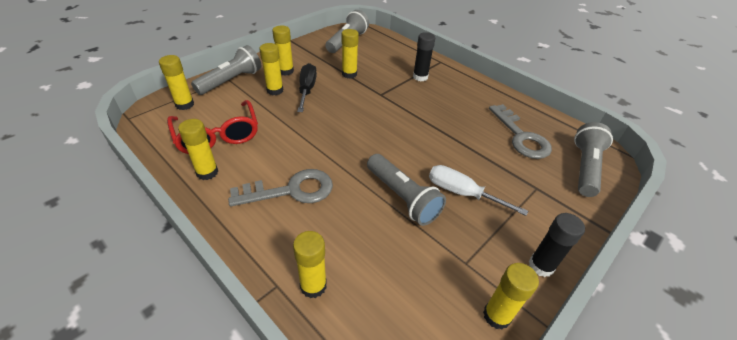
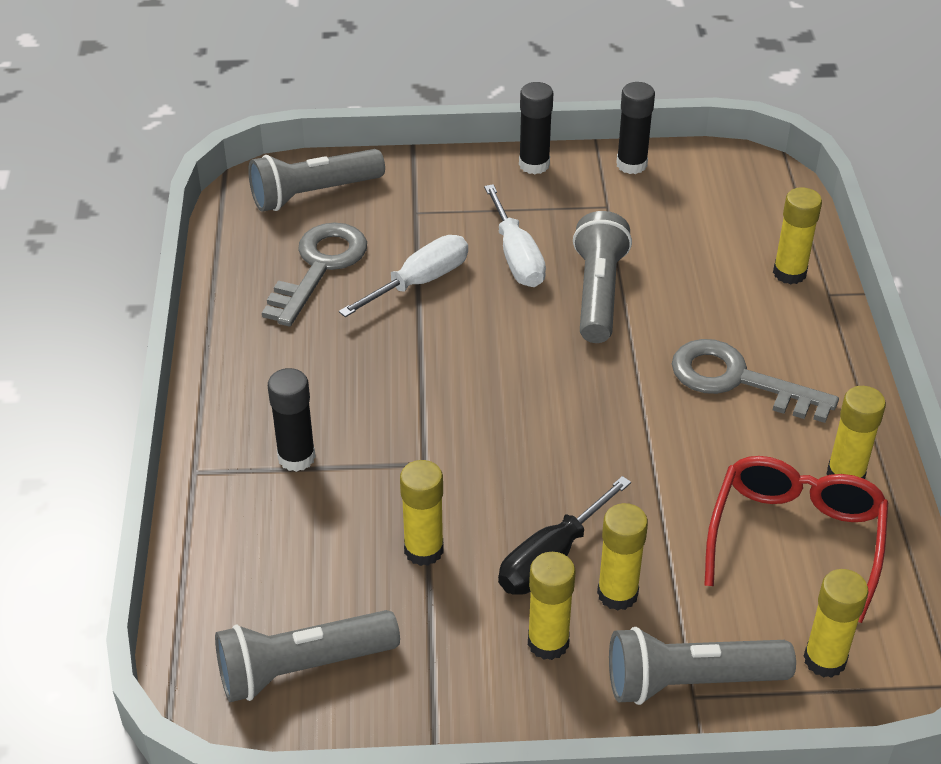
camera: 135 degrees left, 0 degrees up
yellow glue stick [483,263,539,329] -> black glue stick [616,82,655,174]
none -> white screwdriver [339,235,468,317]

